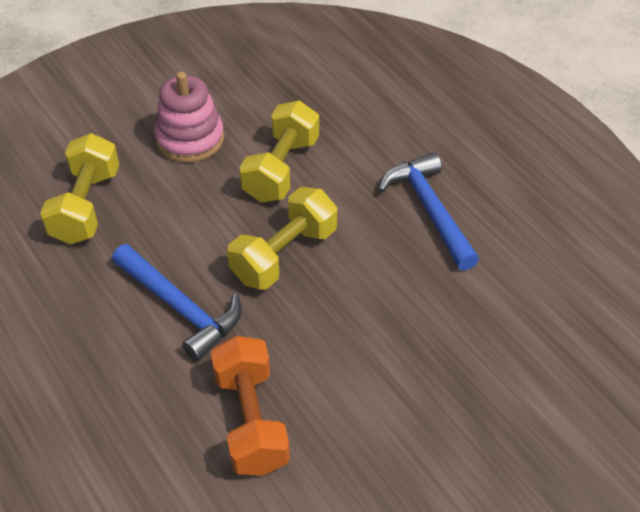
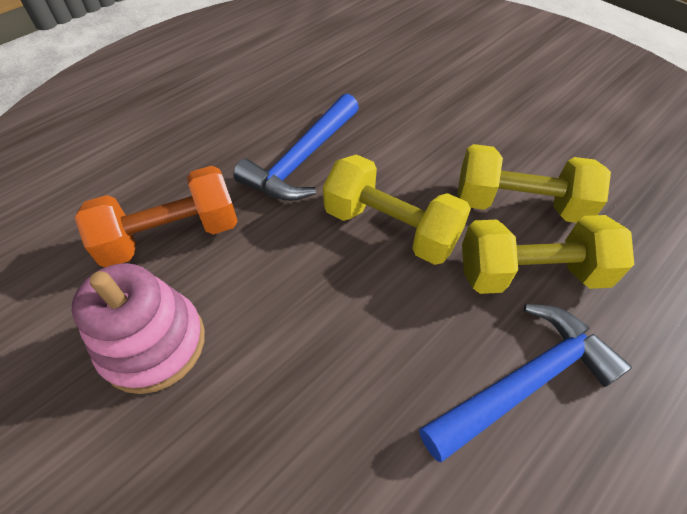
camera: 80 degrees right, 5 degrees up
yellow dumbbell [40,133,119,244] -> yellow dumbbell moved to [462,215,634,294]
pink stacking toy [154,72,224,163] -> pink stacking toy moved to [72,263,205,394]

